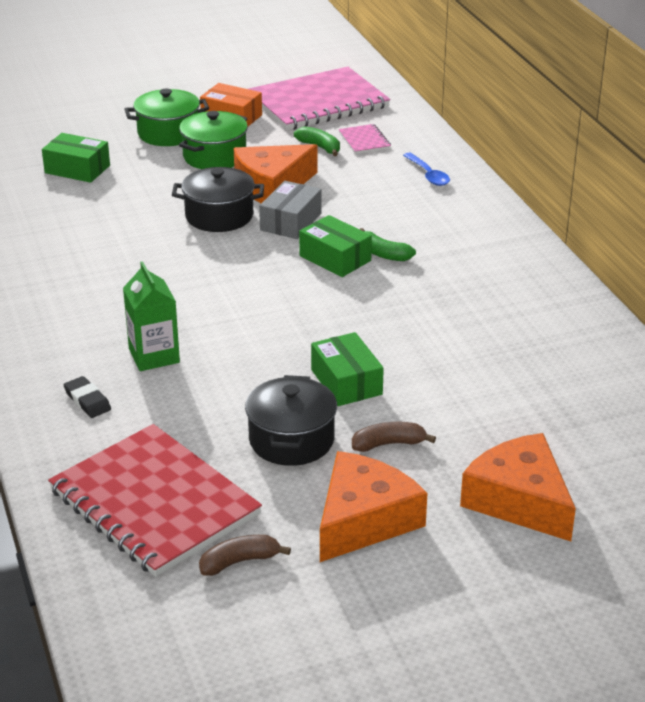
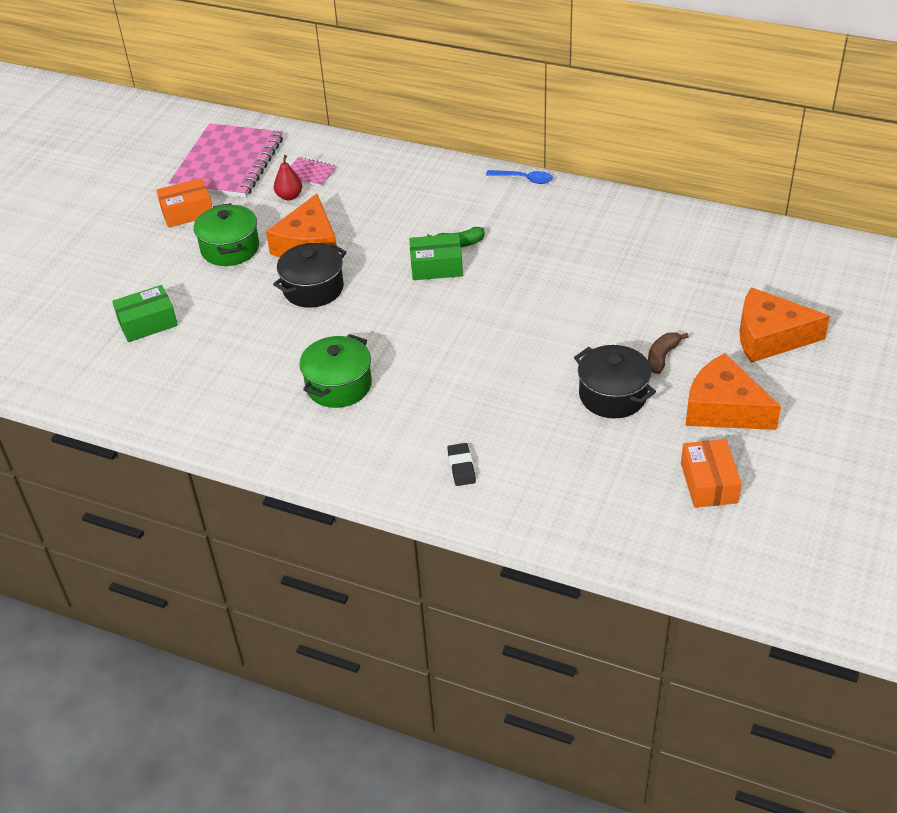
camera: 45 degrees left, 10 degrees up
red notebook [48,424,262,577] -> none
black eraser [64,376,111,418] -> black eraser turned 75 degrees clockwise [447,443,476,486]
green carton [123,261,180,371] -> none
green pot [125,89,209,146] -> green pot moved to [299,334,372,408]
brown banana [199,535,291,576] -> orange box [681,439,742,508]
grey box [259,181,322,239] -> none
green banana [294,126,340,156] -> red pear [274,155,302,200]
green box [311,332,384,406] -> none
orange cheese [320,451,428,562] -> orange cheese turned 45 degrees counterclockwise [686,353,781,430]
blue spoon [403,153,450,186] -> blue spoon moved to [486,170,553,184]

